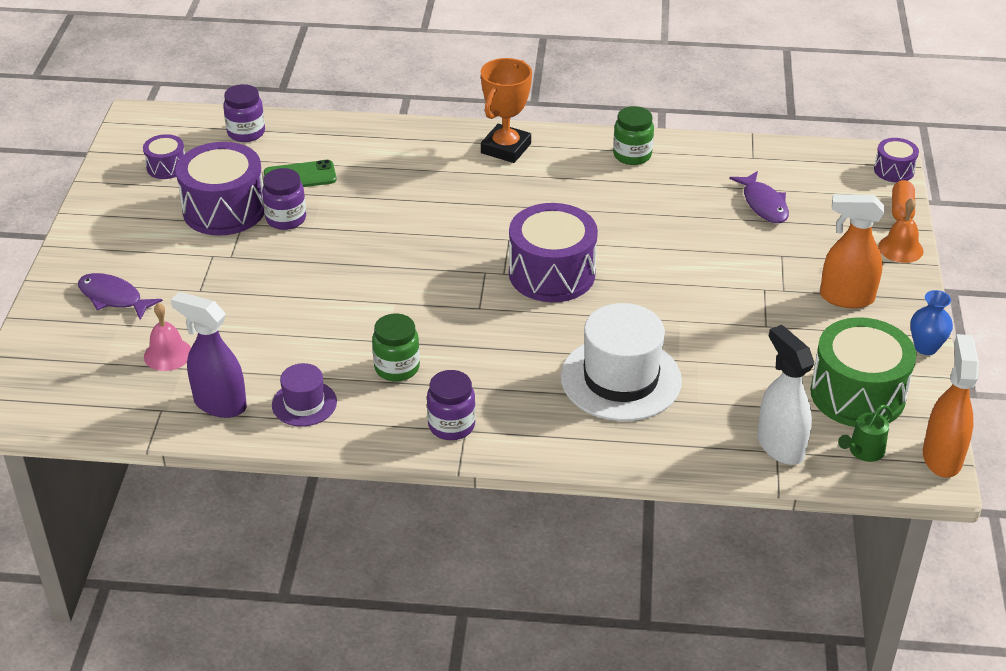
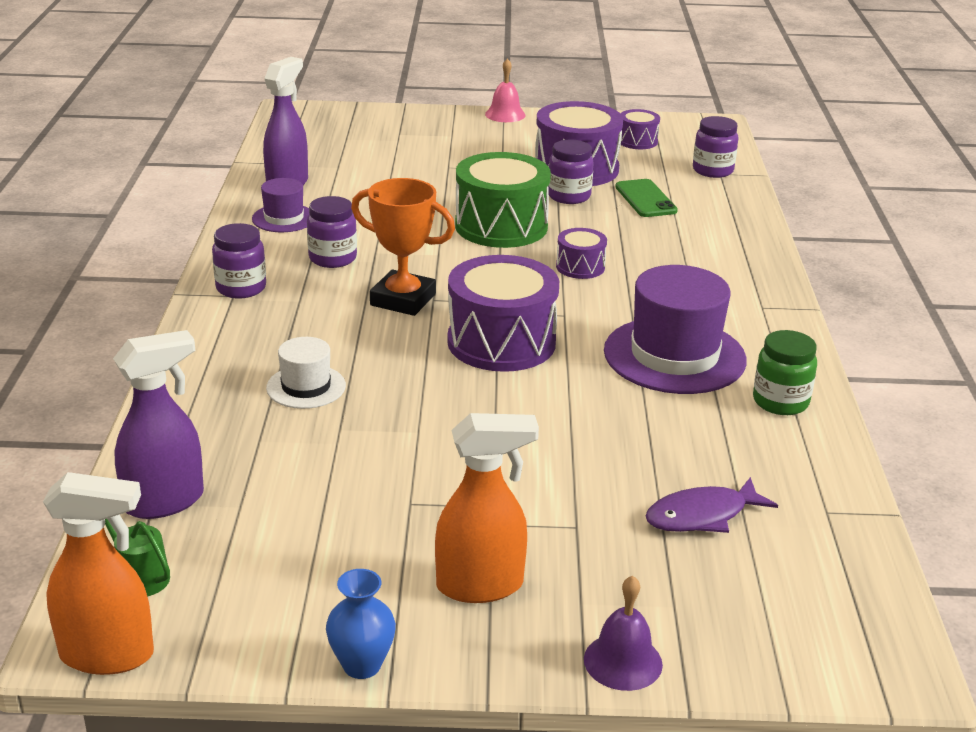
camera: 85 degrees right, 10 degrees down
purple fish [78,273,163,320] -> none
pink bell [144,303,191,371] -> pink bell moved to [485,59,526,122]
green jar [372,313,420,381] -> purple jar [307,196,357,268]
orange trophy [481,58,532,163] -> orange trophy moved to [351,178,455,316]
white hat [561,303,682,421] -> white hat [266,337,346,409], size x0.53
white spray bottle [757,325,814,465] -> purple spray bottle [113,330,204,519]
green drum [810,317,917,427] -> green drum moved to [455,152,551,248]
orange spray bottle [820,194,884,308] -> orange spray bottle turned 75 degrees clockwise [435,413,539,603]
purple drum [874,138,919,183] -> purple drum moved to [556,228,607,279]
orange bell [878,198,924,263] -> purple bell [584,575,663,691]
orange capsule [892,180,915,220] -> none
none -> purple hat [604,265,747,394]

